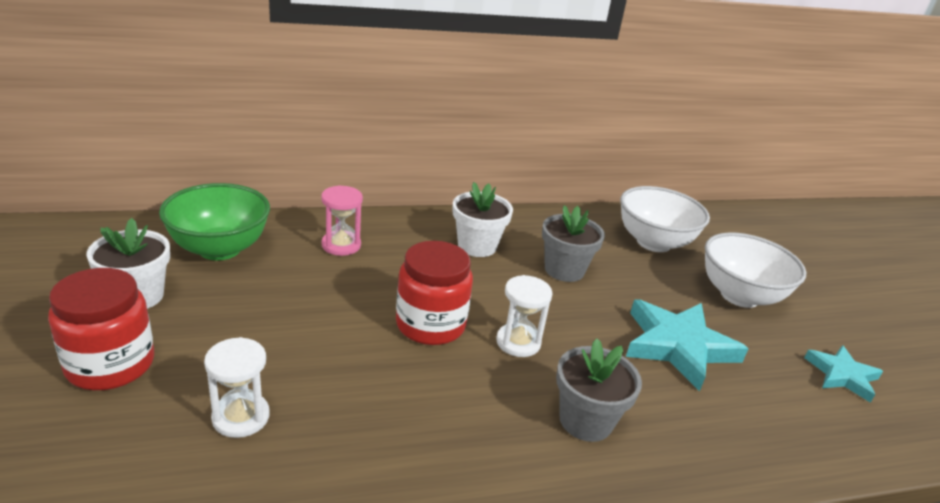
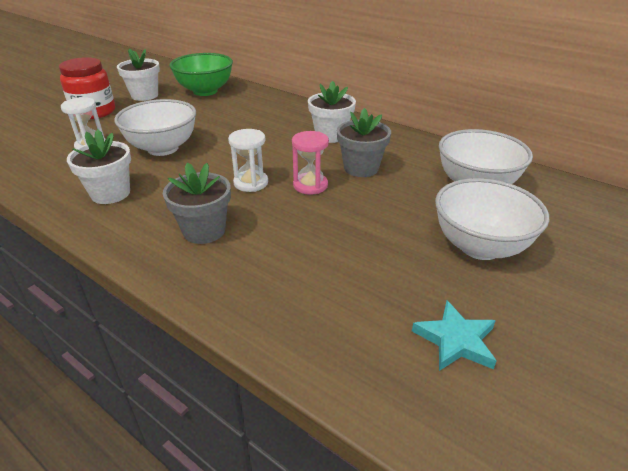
camera: 55 degrees right, 5 degrees up
pink hourglass [321,185,363,256] -> pink hourglass moved to [292,131,329,195]
red jar [396,241,473,345] -> none
turquoise star [626,299,748,391] -> none
none -> white flower pot [67,129,131,204]
none -> white bowl [114,99,196,156]

